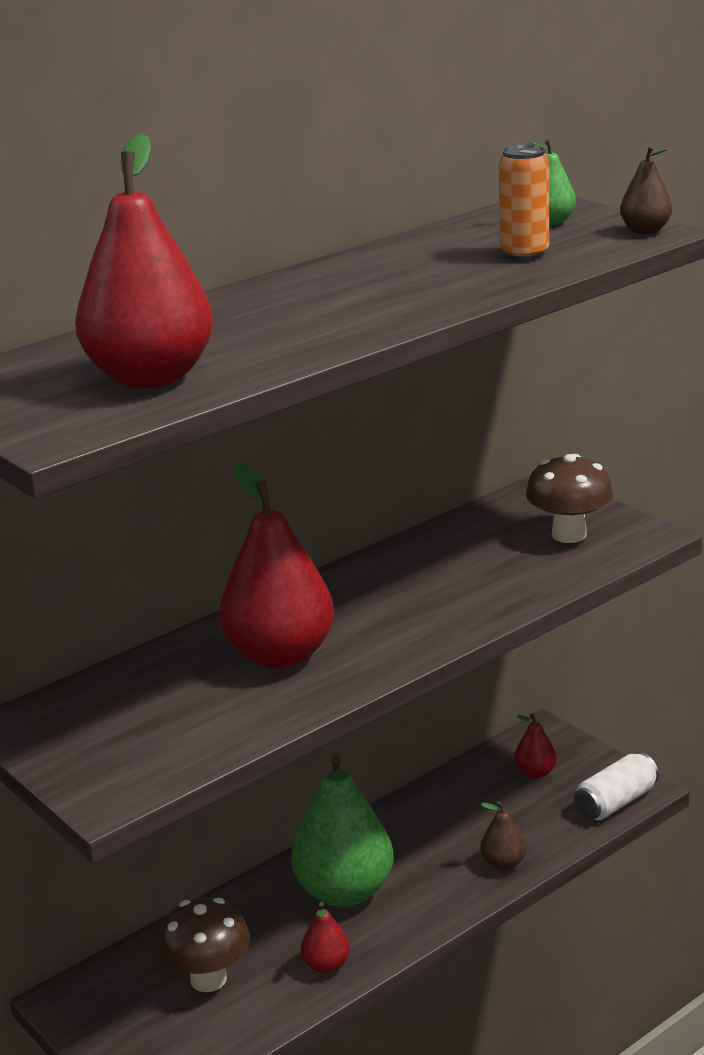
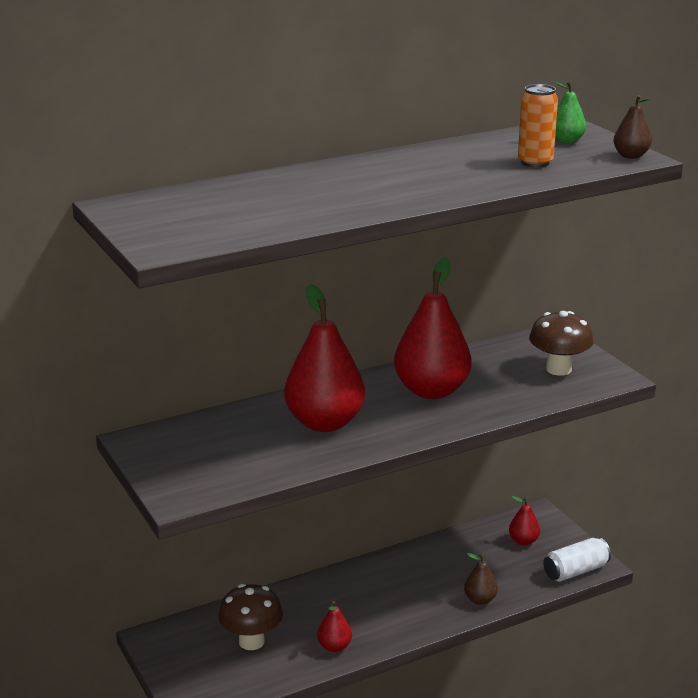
camera: 10 degrees right, 0 degrees up
red pear [75,133,213,389] -> red pear moved to [394,257,472,399]
green pear [291,754,394,907] -> none

